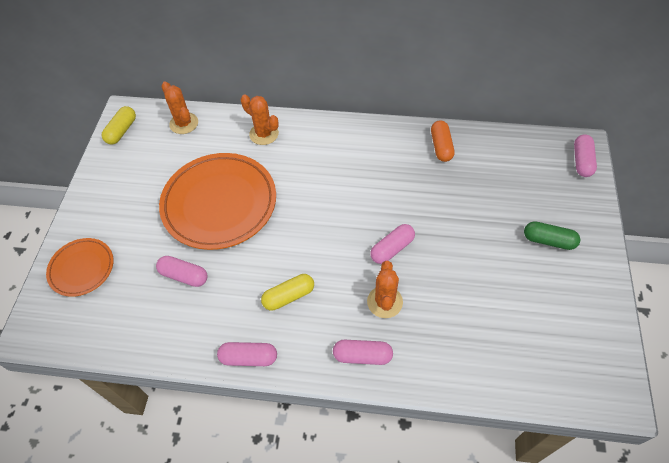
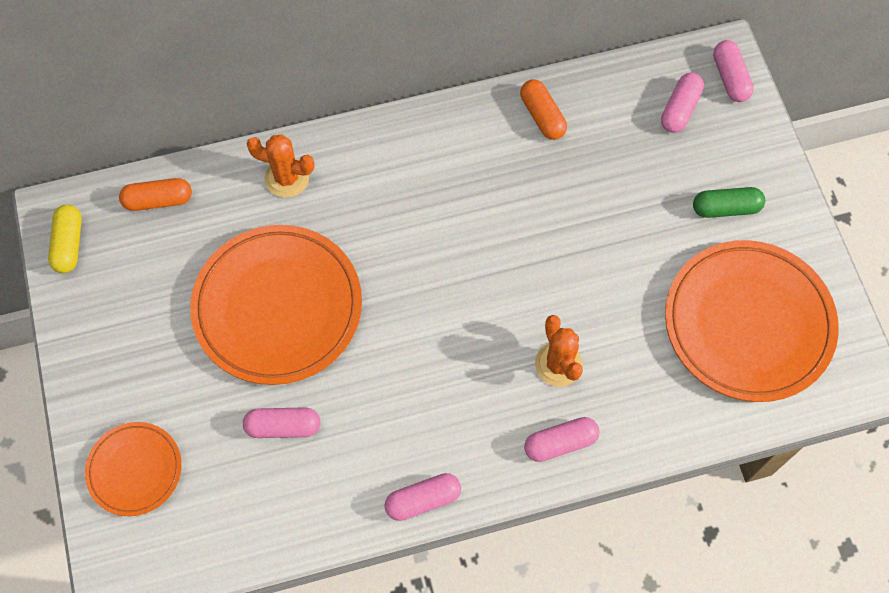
camera: 25 degrees left, 10 degrees up
orange cactus [161,81,198,134] -> orange capsule [119,178,192,211]
yellow capsule [261,274,314,310] -> none
pink capsule [370,224,415,264] -> pink capsule moved to [661,73,704,133]
none -> orange plate [665,240,839,402]

